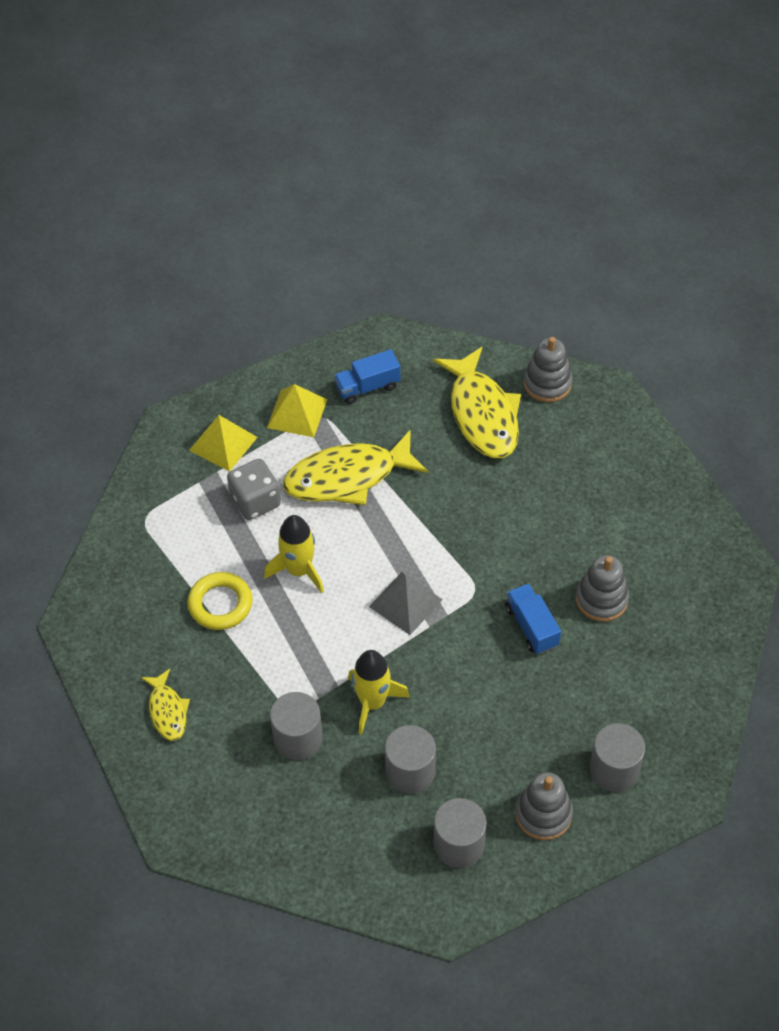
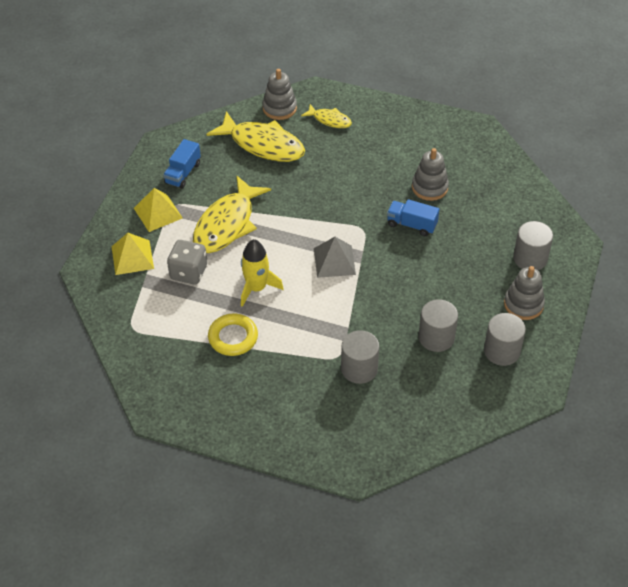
camera: 45 degrees left, 5 degrees down
yellow fish [141,669,190,741] -> yellow fish moved to [301,104,352,128]
yellow rocket [348,650,410,735] -> none

